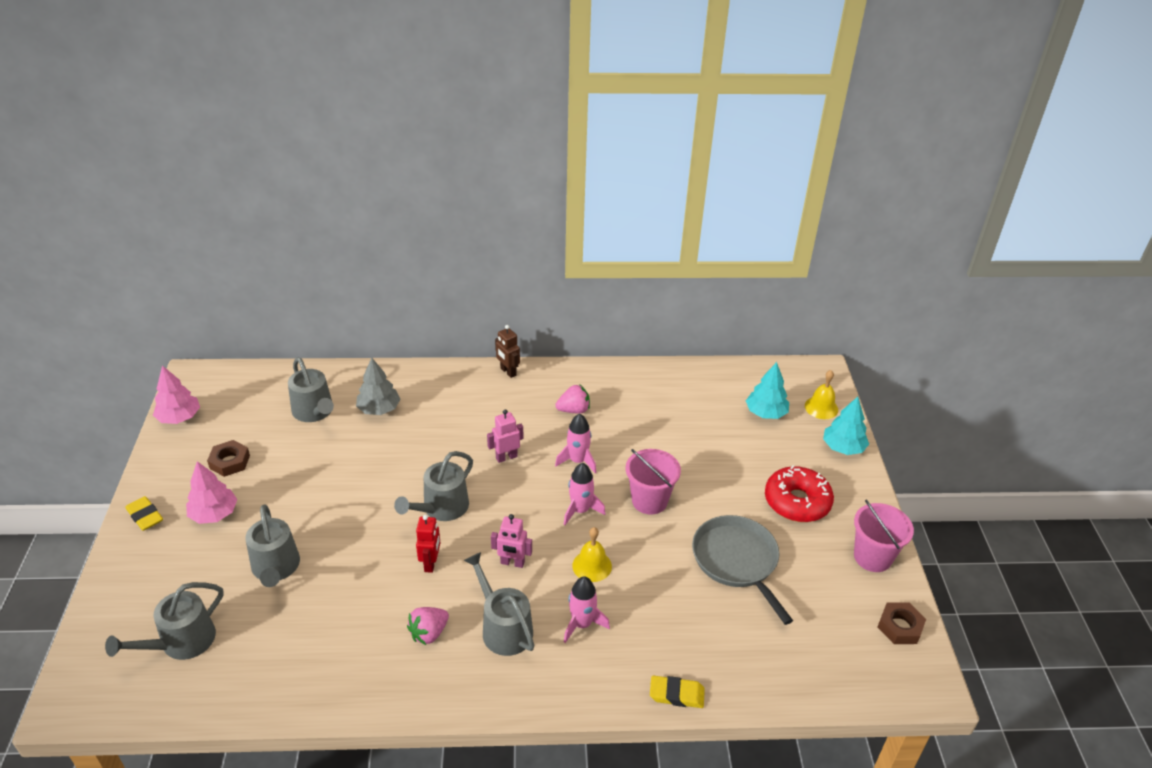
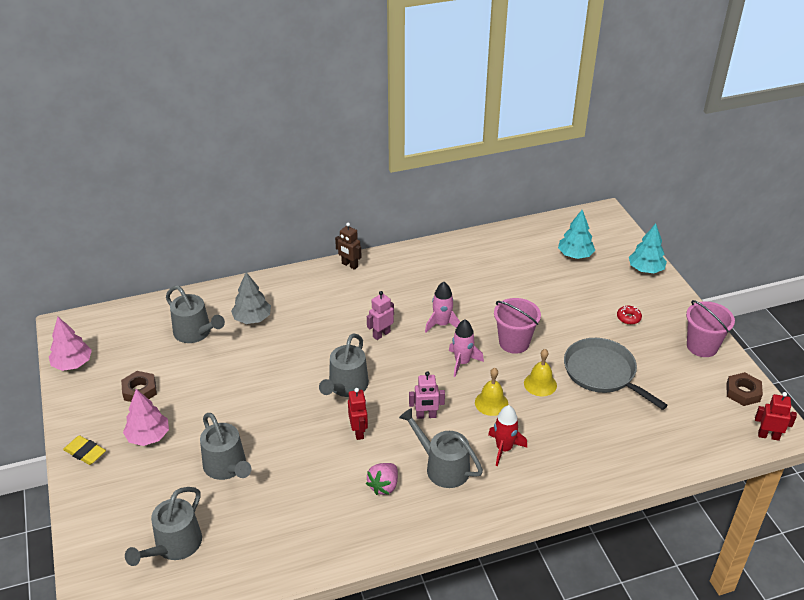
camera: 15 degrees left, 0 degrees up
pink strawberry [555,384,590,414] -> none
pink rocket [564,577,610,643] -> red rocket [488,405,527,466]
yellow eraser [650,676,705,708] -> none
red donut [765,465,834,522] -> red donut [617,306,642,325], size x0.44
yellow bell [805,370,838,419] -> yellow bell moved to [524,349,557,396]
none -> red robot [755,392,797,441]

